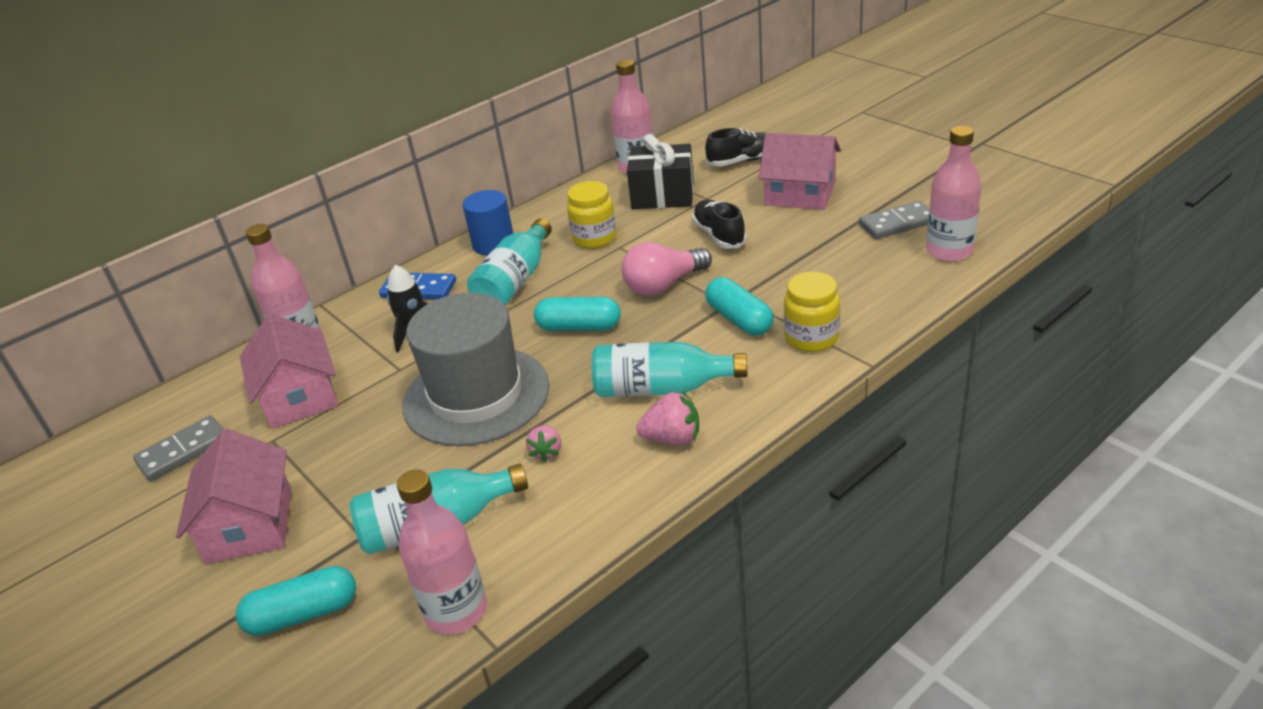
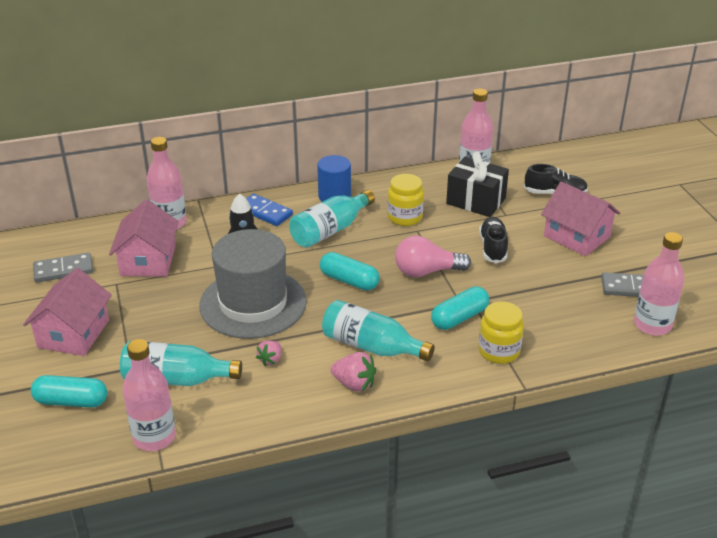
camera: 20 degrees right, 0 degrees up
turquoise capsule [705,277,774,336] -> turquoise capsule turned 60 degrees clockwise [431,286,489,330]

